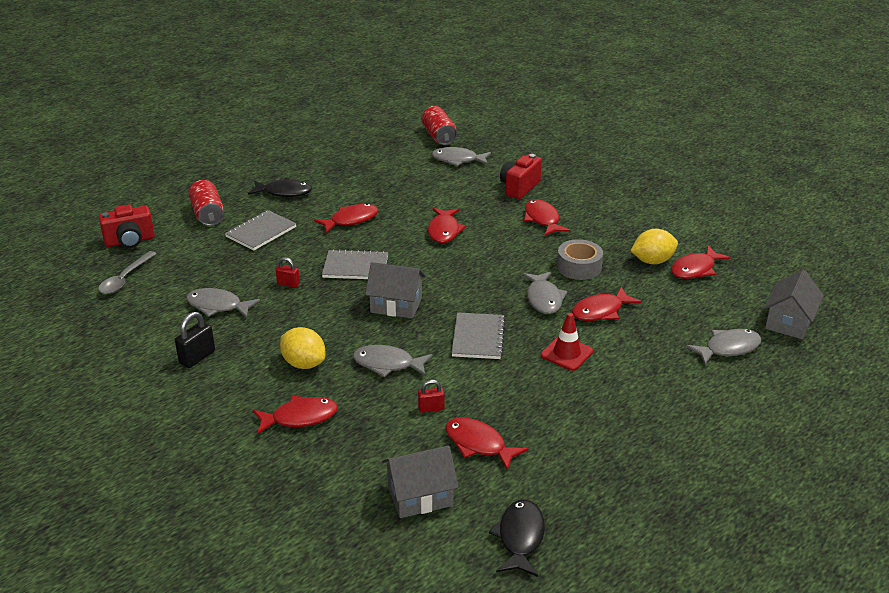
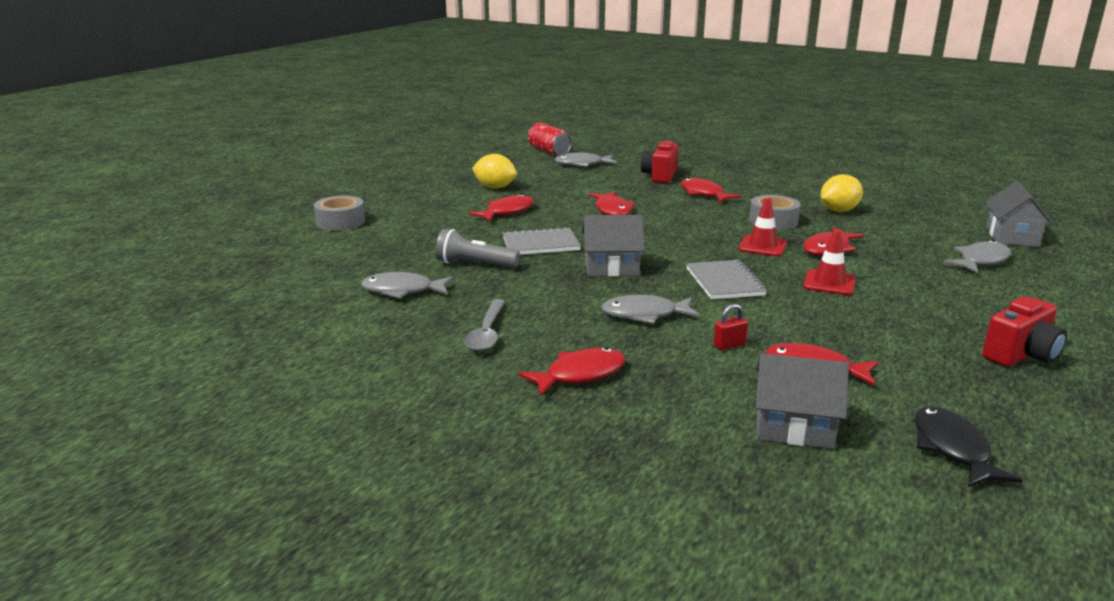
camera: 15 degrees left, 10 degrees down
grey spoon [98,251,156,294] -> grey spoon moved to [465,299,505,351]
red camera [99,204,155,248] -> red camera moved to [982,296,1067,367]
black padlock [175,312,215,368] -> none
red can [188,180,224,226] -> grey tape [314,195,365,231]
grey notebook [225,210,296,251] -> none
black fish [248,178,312,197] -> none
red padlock [276,257,300,288] -> grey flashlight [436,229,520,268]
yellow lemon [280,327,326,369] -> yellow lemon moved to [472,154,517,189]
grey house [382,446,459,518] -> grey house turned 45 degrees clockwise [756,353,849,449]
grey fish [522,272,568,314] -> red traffic cone [738,198,787,256]
red fish [671,246,731,279] -> none

